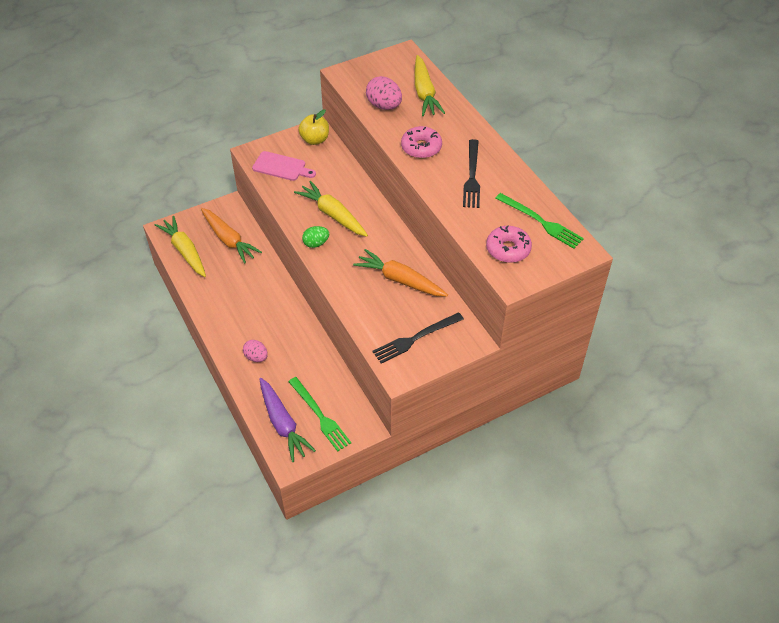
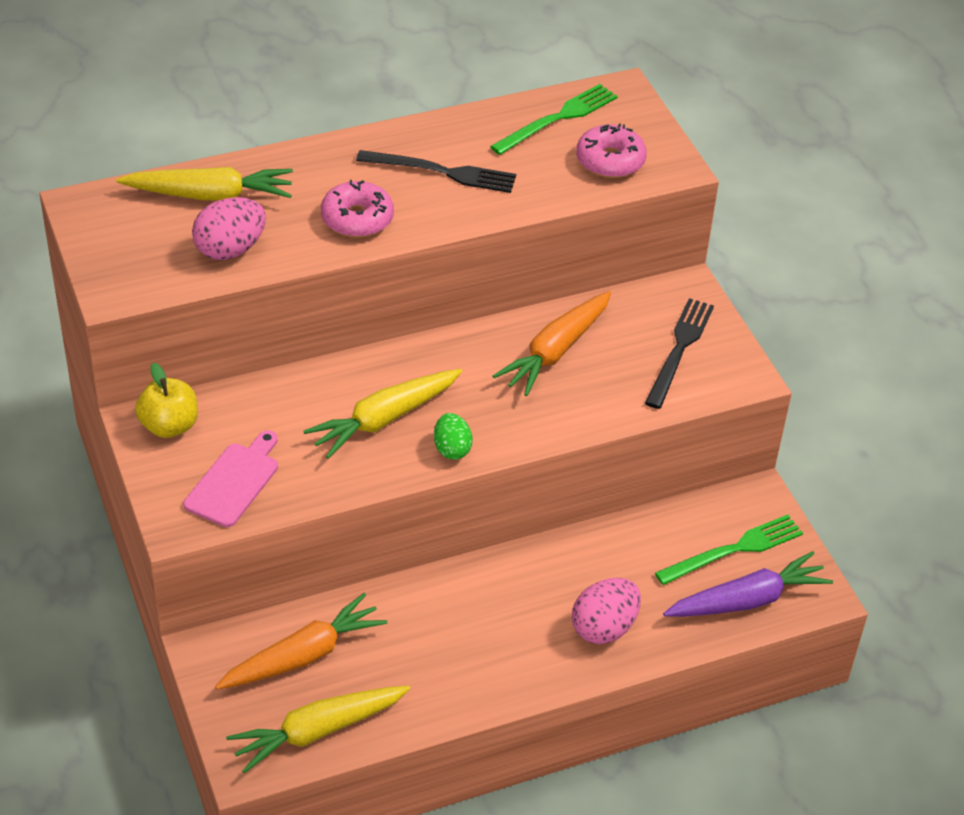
camera: 85 degrees left, 5 degrees down
pink egg [243,340,268,362] -> pink egg [572,578,641,644], size x1.54
black fork [372,312,464,364] -> black fork turned 135 degrees counterclockwise [645,298,714,409]

